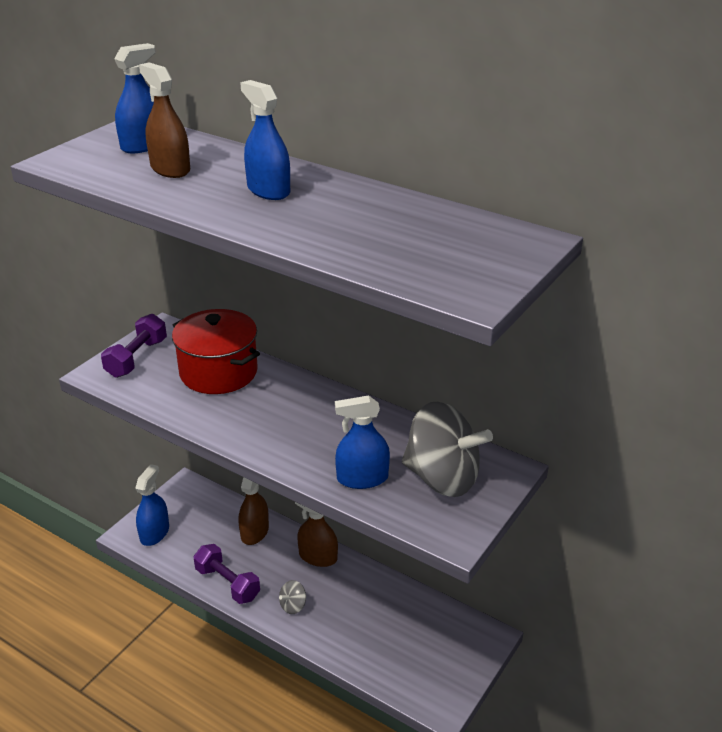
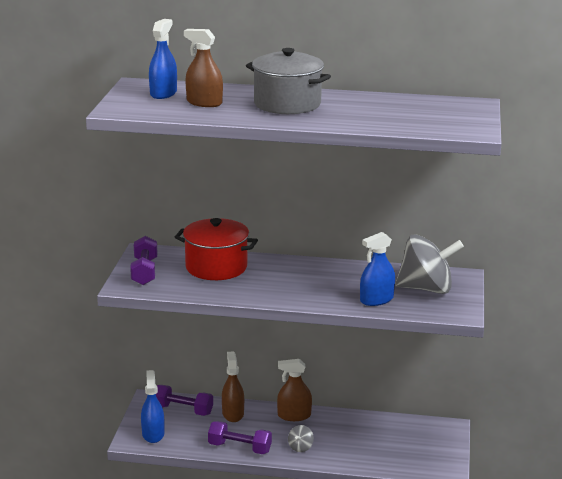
camera: 25 degrees left, 10 degrees down
blue spray bottle [240,80,290,200] -> grey pot [246,48,331,114]
none -> purple dumbbell [156,385,213,416]

